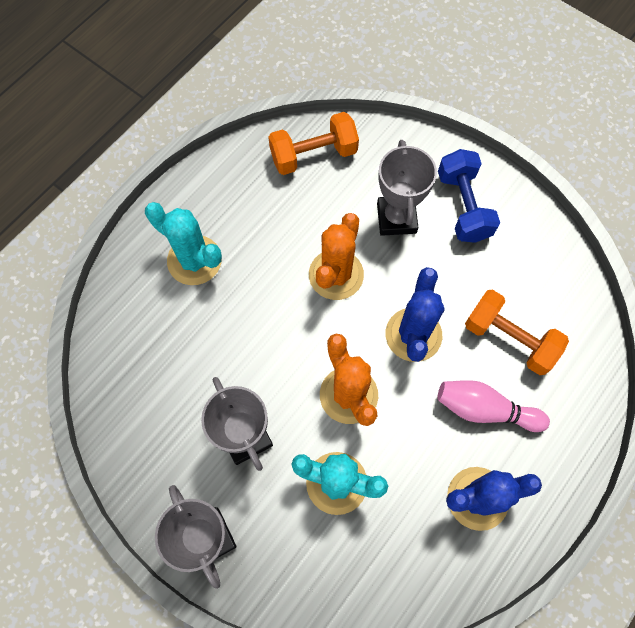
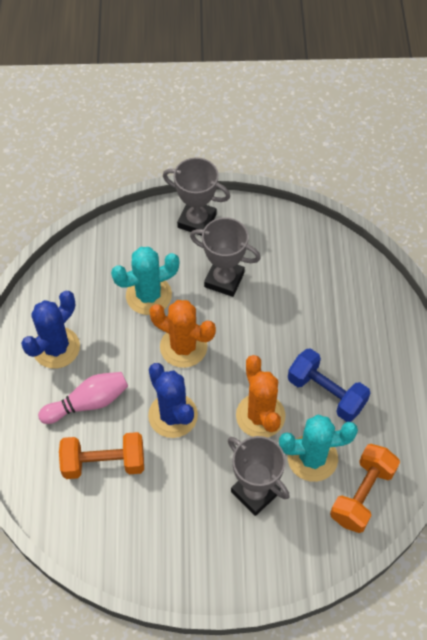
camera: 140 degrees right, 10 degrees down
turquoise cactus [145,202,222,285] -> turquoise cactus moved to [279,414,358,482]
blue dumbbell [438,149,500,243] -> blue dumbbell moved to [288,348,370,422]

